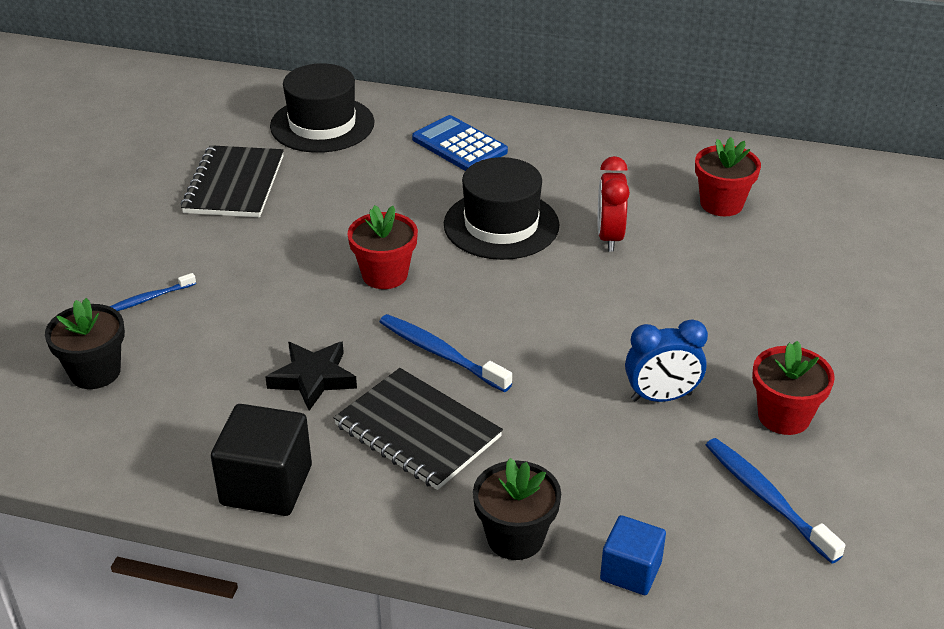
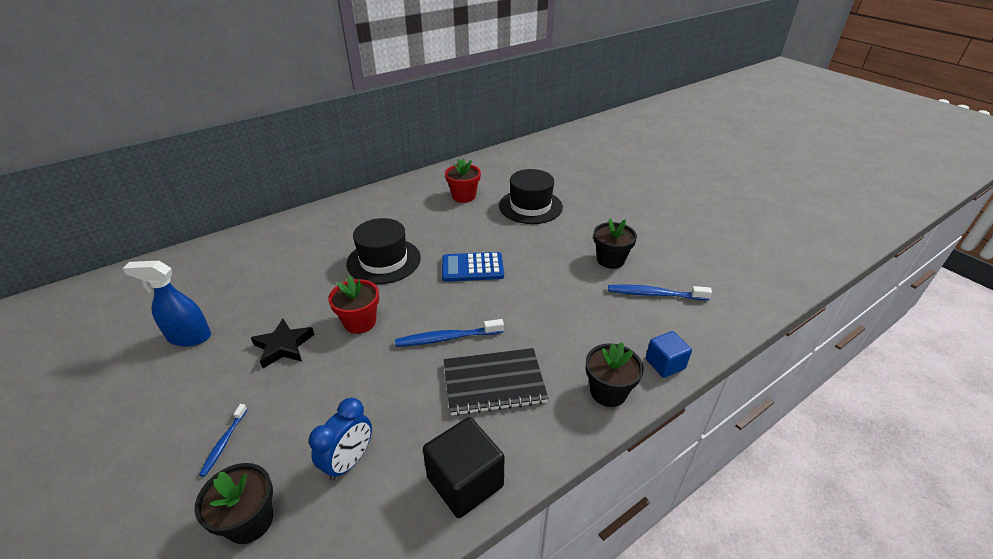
camera: 50 degrees left, 0 degrees up
black notebook [181,145,284,217] -> blue spray bottle [123,261,211,347]
black star [265,342,357,411] -> black star moved to [251,318,314,368]
black hat [270,63,375,153] -> black hat moved to [499,169,563,224]
blue calculator [412,115,508,171] -> blue calculator moved to [442,252,504,282]
red clock [598,156,630,252] -> none
blue clock [625,319,708,402] -> blue clock moved to [309,398,372,481]
red flower pot [752,341,835,435] -> black flower pot [593,218,637,269]

